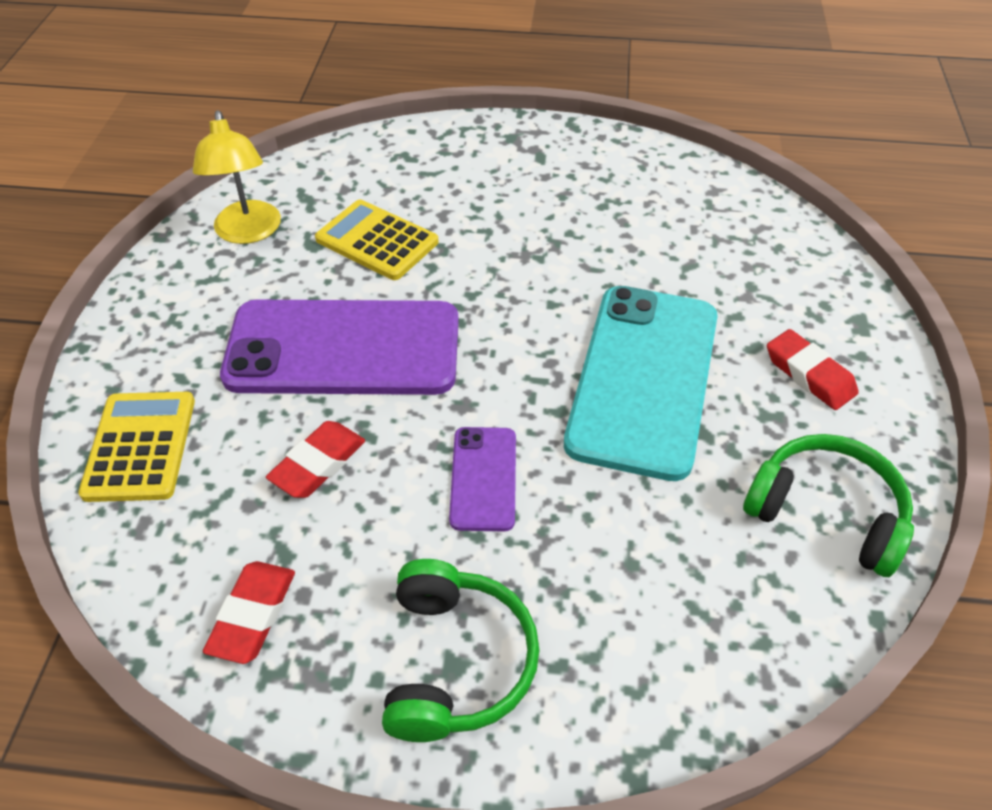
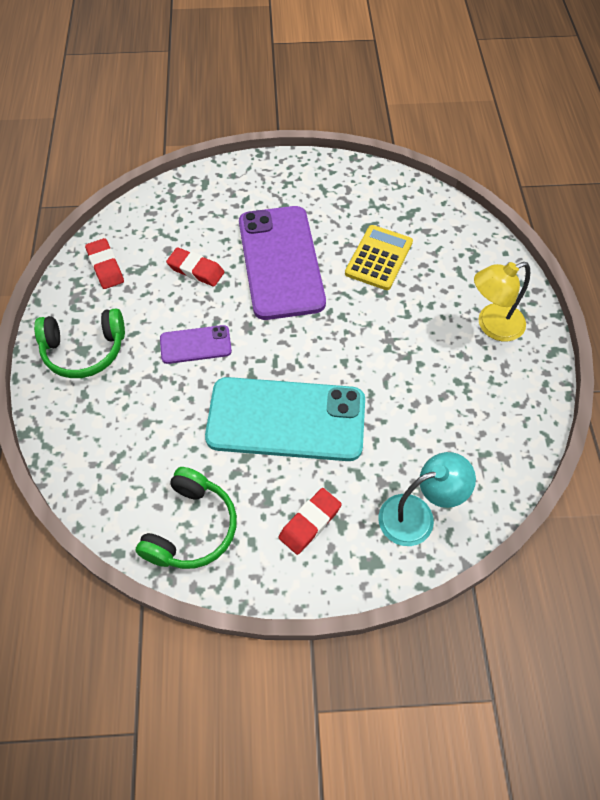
camera: 80 degrees right, 10 degrees up
yellow calculator [78,392,195,502] -> none
yellow lamp [193,110,281,244] -> yellow lamp moved to [474,262,530,341]
red eraser [203,561,295,664] -> red eraser turned 60 degrees clockwise [85,238,124,289]
none -> turquoise lamp [378,452,476,546]

